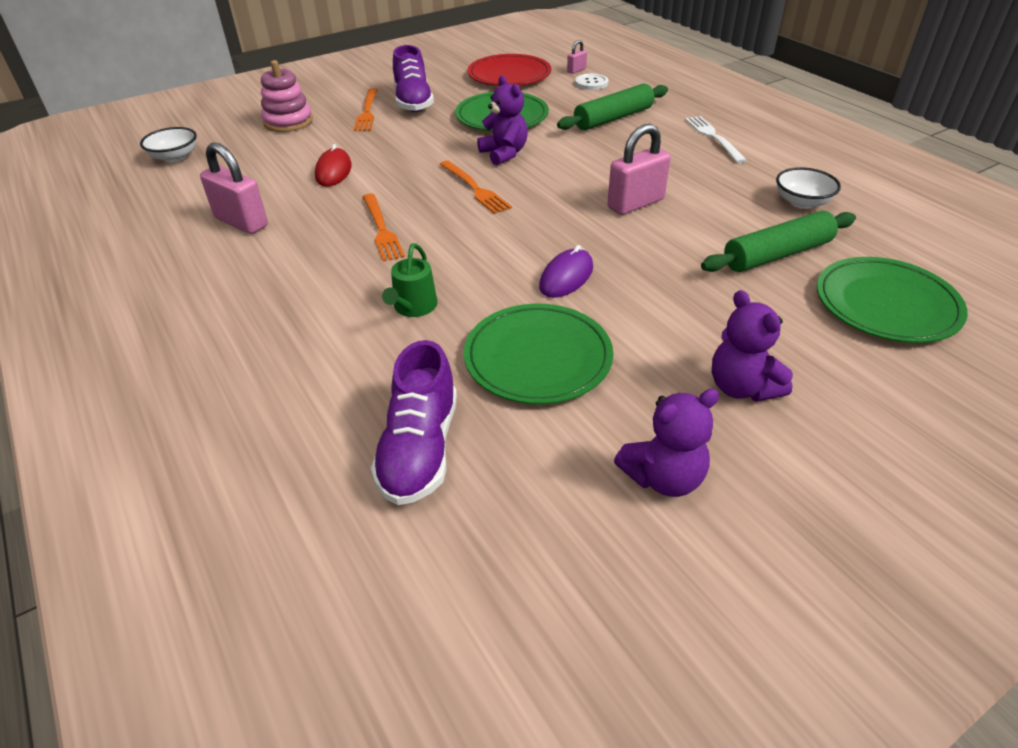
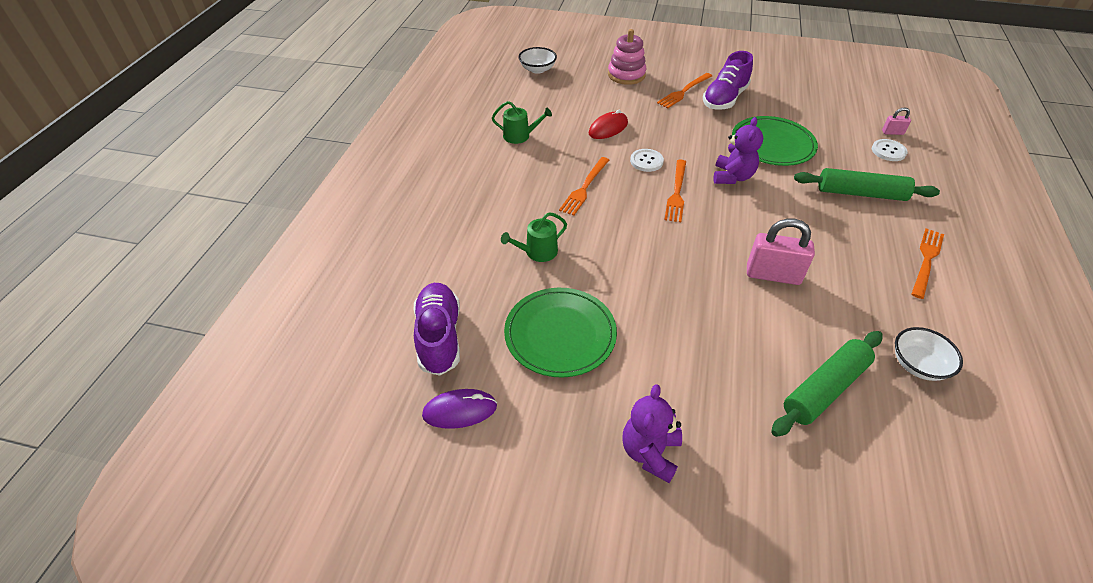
camera: 45 degrees right, 5 degrees up
pink padlock [200,142,268,234] -> green watering can [492,101,552,144]
purple shoe [371,340,457,505] -> purple shoe turned 120 degrees clockwise [414,283,460,376]
red plate [467,54,551,86] -> none
purple mouse [539,245,593,298] -> purple mouse moved to [422,389,497,429]
purple teddy bear [614,389,720,497] -> none
white fork [685,116,747,163] -> orange fork [912,229,944,299]
green rolling pin [701,211,856,272] -> green rolling pin turned 60 degrees counterclockwise [771,331,883,437]
green plate [817,257,968,343] -> none
none -> white button [630,149,664,172]

